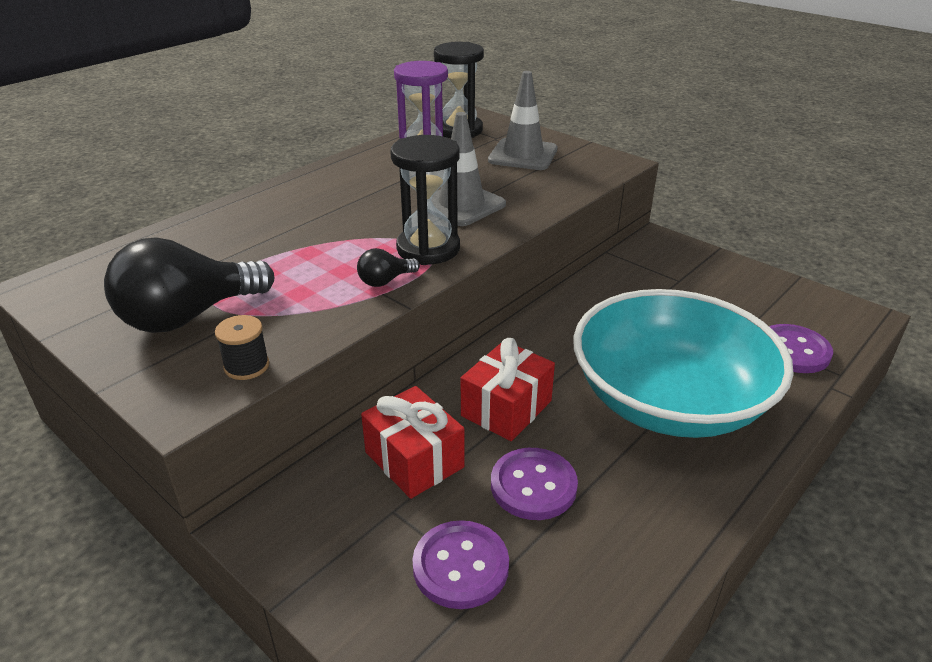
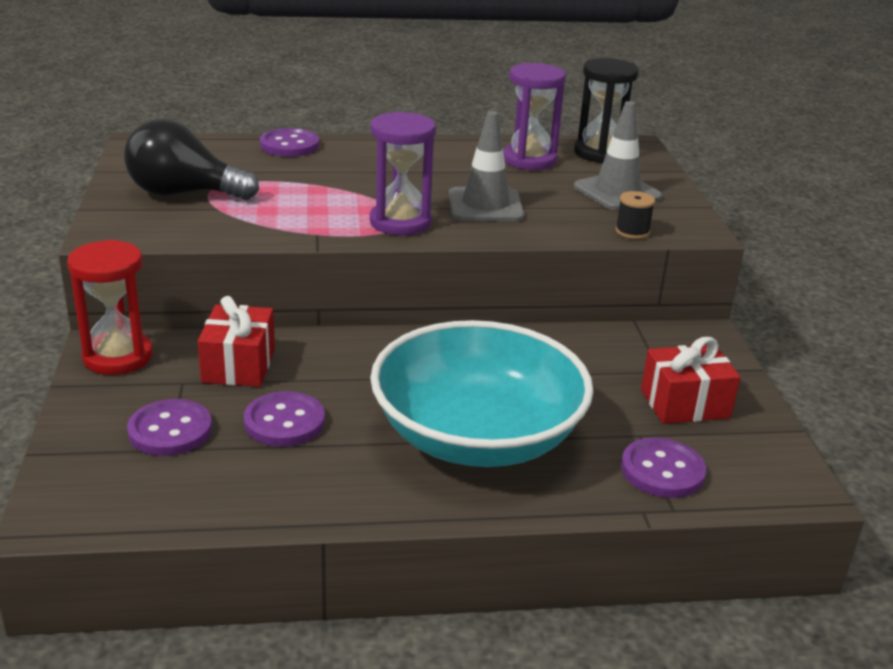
camera: 40 degrees right, 5 degrees down
black spool [215,315,269,380] -> black spool moved to [616,191,655,239]
black light bulb [357,248,420,287] -> none
black hourglass [390,135,460,265] -> purple hourglass [370,111,436,235]
red gift [461,338,555,441] -> red gift moved to [641,337,740,424]
none -> red hourglass [67,240,153,375]
none -> purple button [260,128,319,157]

